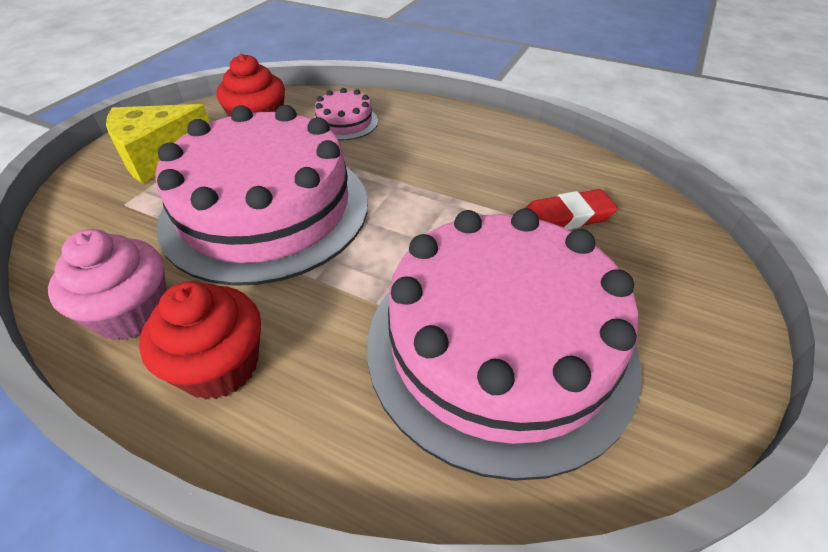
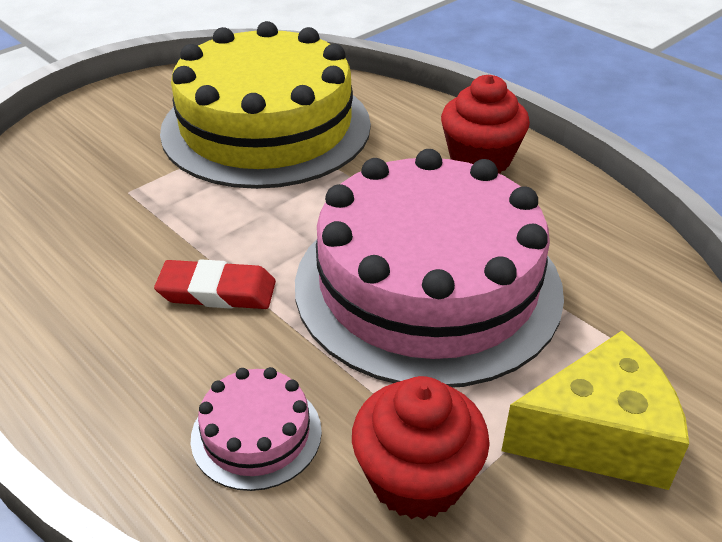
camera: 160 degrees left, 5 degrees down
pink cupcake [48,229,166,340] -> none
pink cake [367,208,641,481] -> yellow cake [160,21,371,189]
red eraser [526,189,618,230] -> red eraser moved to [154,259,276,309]

